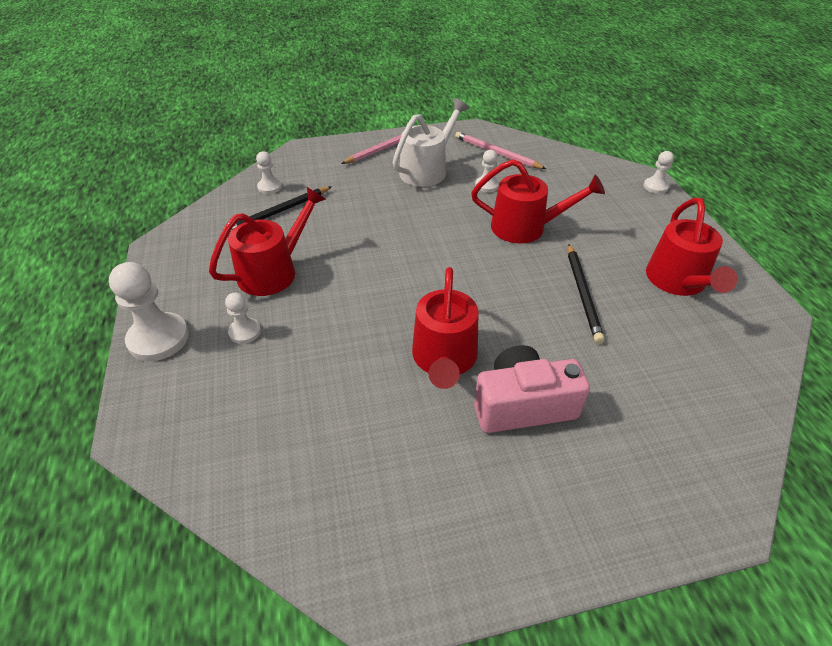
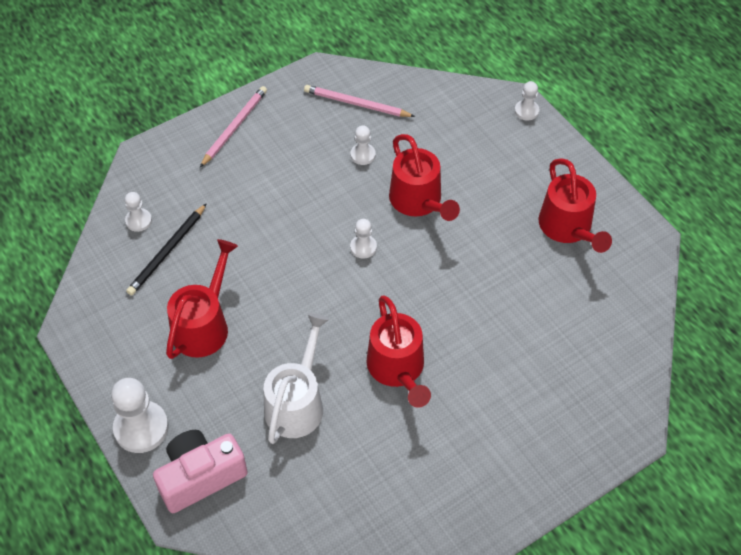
camera: 20 degrees left, 10 degrees up
white pawn [225,292,261,344] -> white pawn moved to [350,219,377,258]
white watering can [393,98,469,187] -> white watering can moved to [264,313,329,444]
red watering can [471,159,605,243] -> red watering can turned 75 degrees clockwise [389,134,460,221]
pink camera [474,345,590,433] -> pink camera moved to [153,430,248,513]
black pencil [568,244,604,343] -> none

